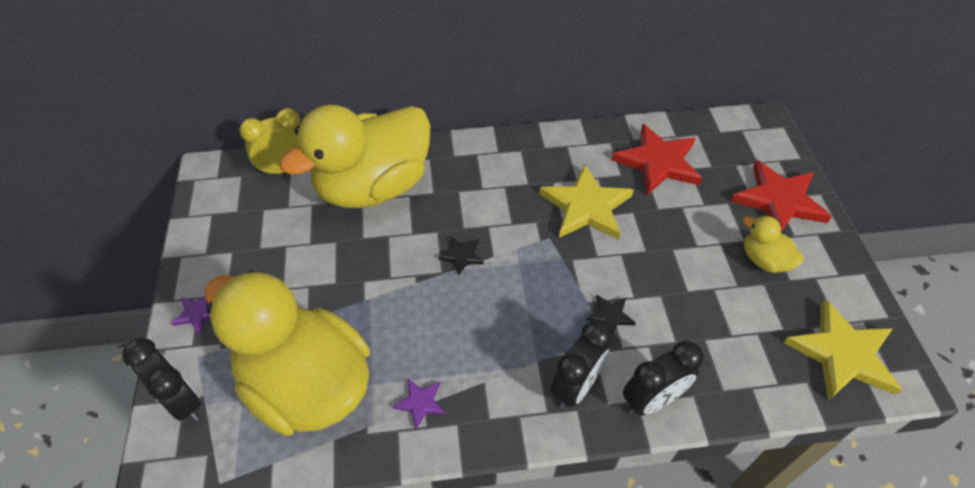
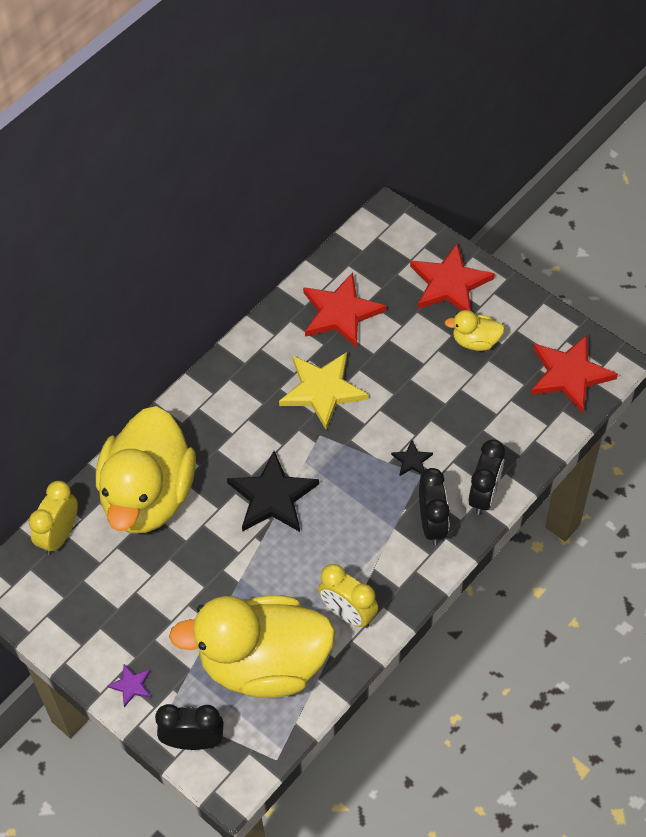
camera: 40 degrees left, 5 degrees up
purple star [392,379,445,429] -> yellow clock [318,564,378,628]
black star [438,237,484,276] -> black star [227,451,319,532], size x2.18
yellow star [783,299,902,401] -> red star [531,335,618,414]

